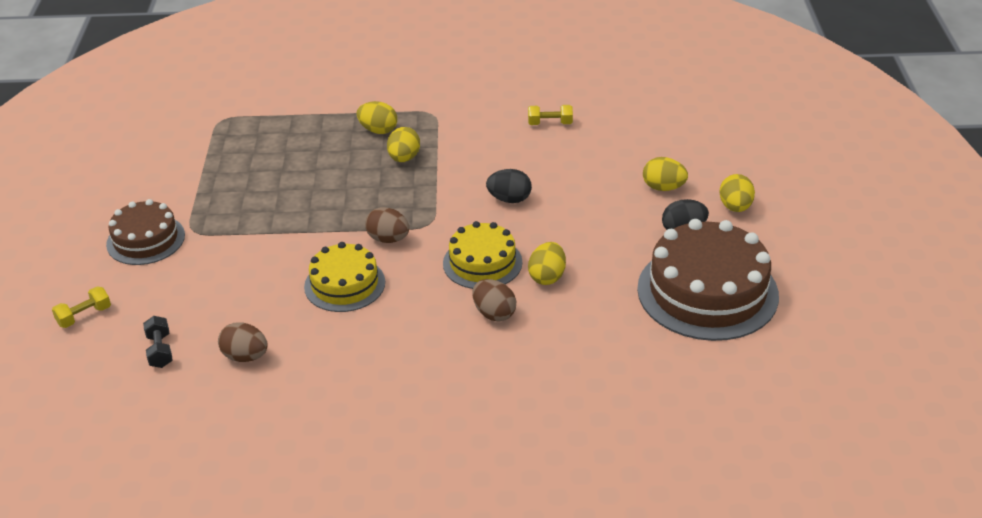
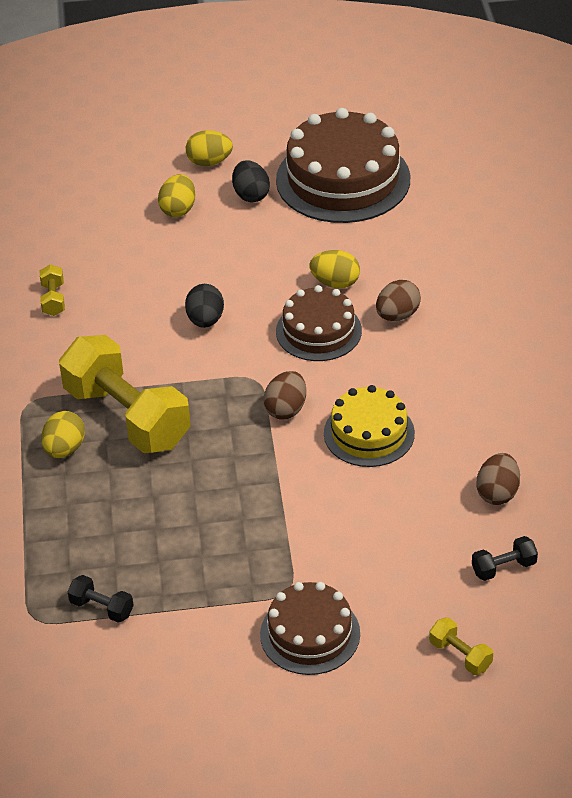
camera: 95 degrees left, 5 degrees up
yellow egg [387,127,420,162] -> yellow dumbbell [59,335,191,453]
yellow cake [443,221,522,289] -> brown cake [276,285,362,361]
none -> black dumbbell [67,575,134,623]

